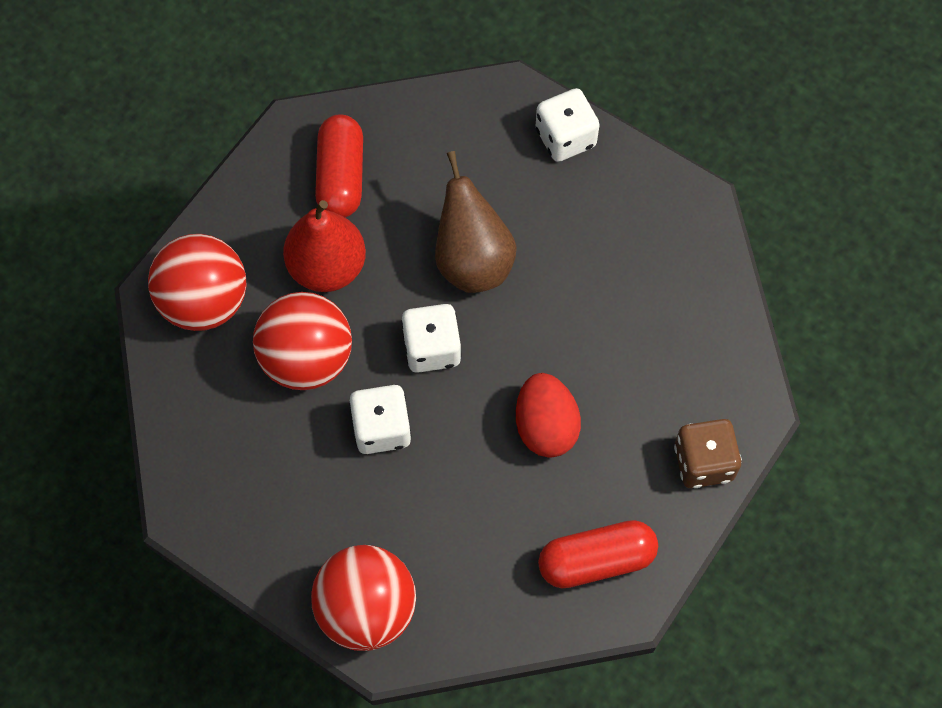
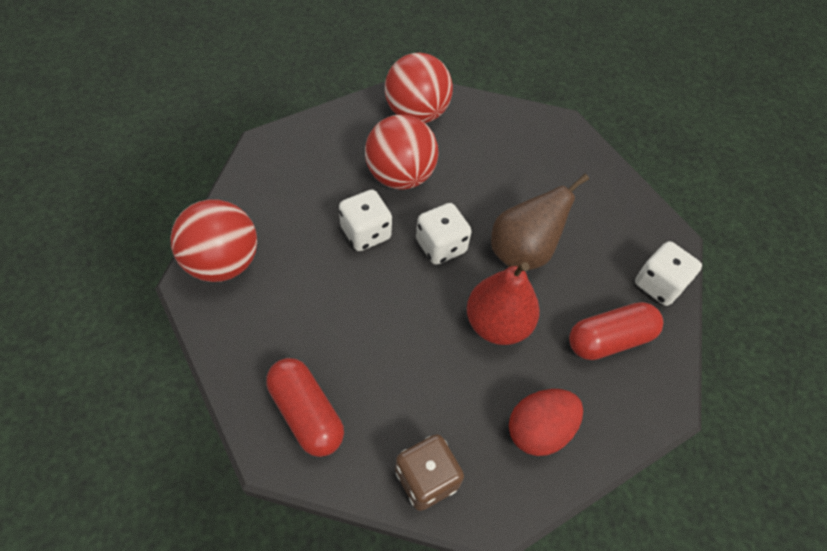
camera: 65 degrees right, 10 degrees down
red pear [283,200,366,292] -> red pear moved to [467,262,540,345]
red capsule [315,114,363,217] -> red capsule moved to [569,302,663,360]
red egg [516,373,581,458] -> red egg moved to [509,389,583,456]

